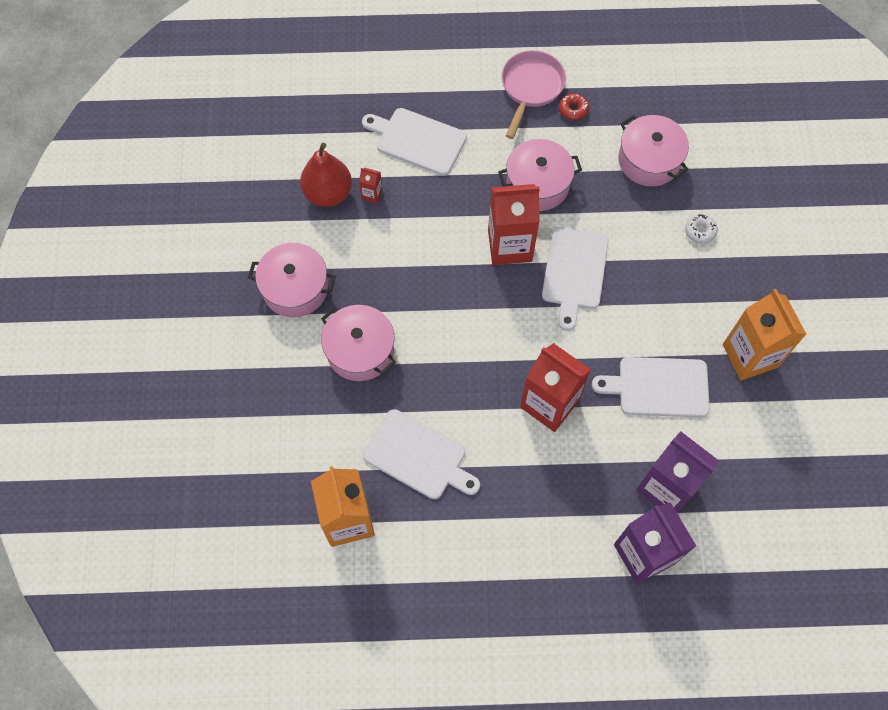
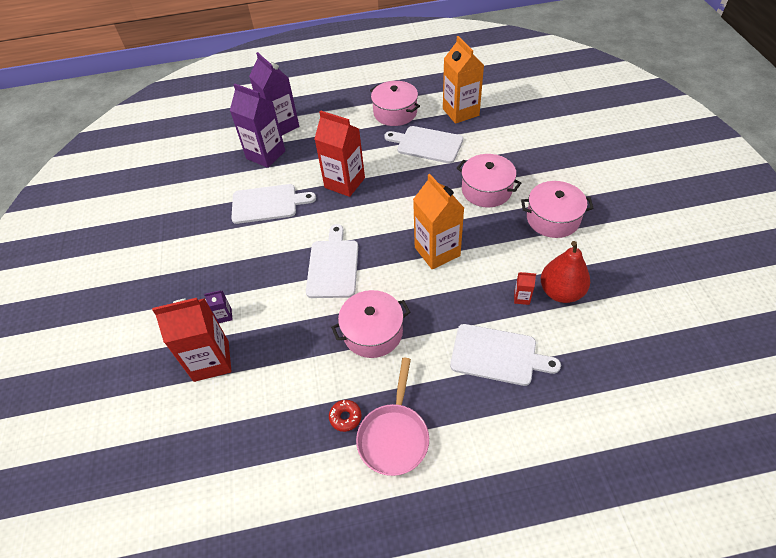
camera: 175 degrees right, 15 degrees down
red carton [488,184,540,265] -> red carton moved to [152,298,232,382]
pink pot [618,115,689,186] -> pink pot moved to [370,81,420,126]
white donut [685,214,718,244] -> purple carton [204,290,233,323]
orange carton [723,289,807,380] -> orange carton moved to [413,174,464,269]

